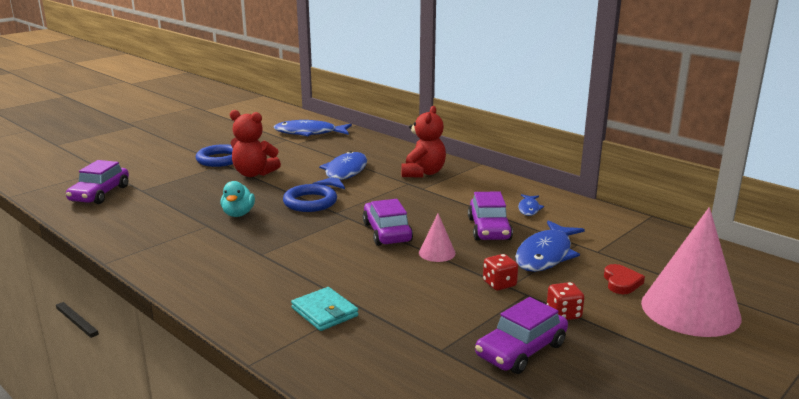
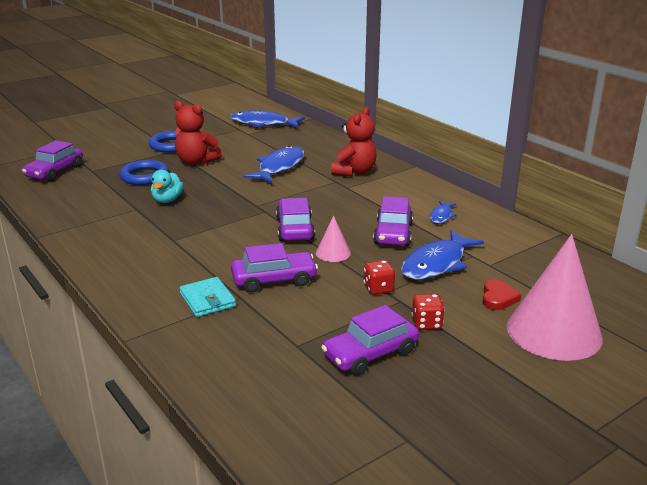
camera: 10 degrees right, 5 degrees up
blue ring [283,184,337,212] -> blue ring moved to [119,160,169,185]
none -> purple car [231,243,318,293]

